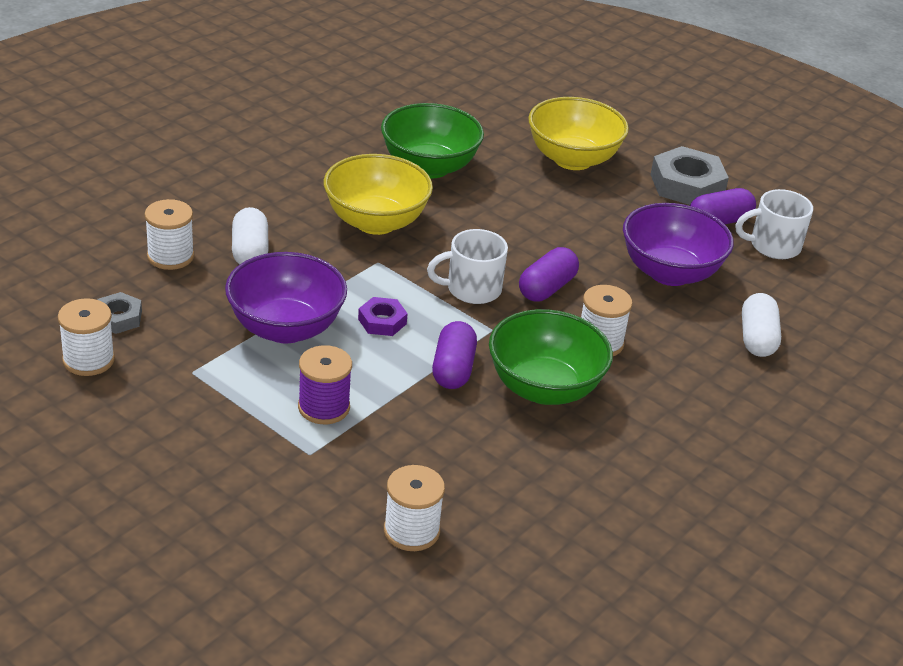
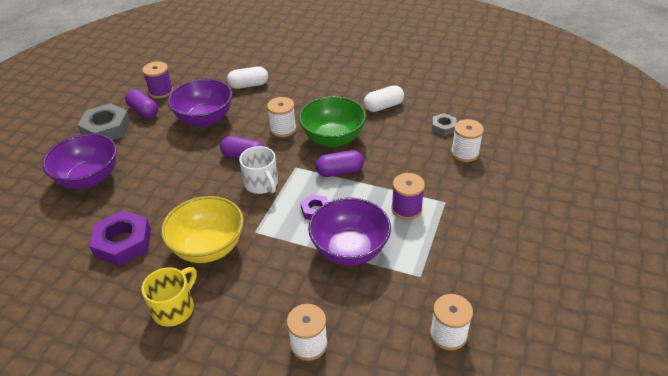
camera: 105 degrees left, 5 degrees up
grey nut [97,292,142,334] -> grey nut moved to [432,113,457,136]
white capsule [232,207,269,264] -> white capsule moved to [364,85,404,112]
green bowl [381,103,484,178] -> purple nut [89,210,151,266]
yellow bowl [528,97,629,170] -> purple bowl [42,134,117,189]
white mug [735,189,813,259] -> purple spool [142,61,173,99]
none -> yellow mug [142,267,197,327]

